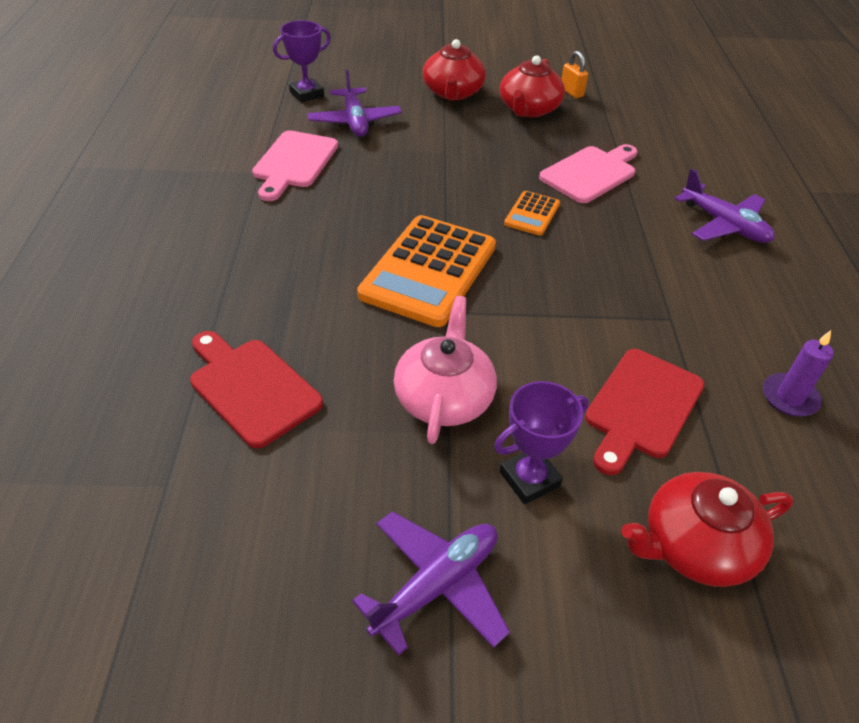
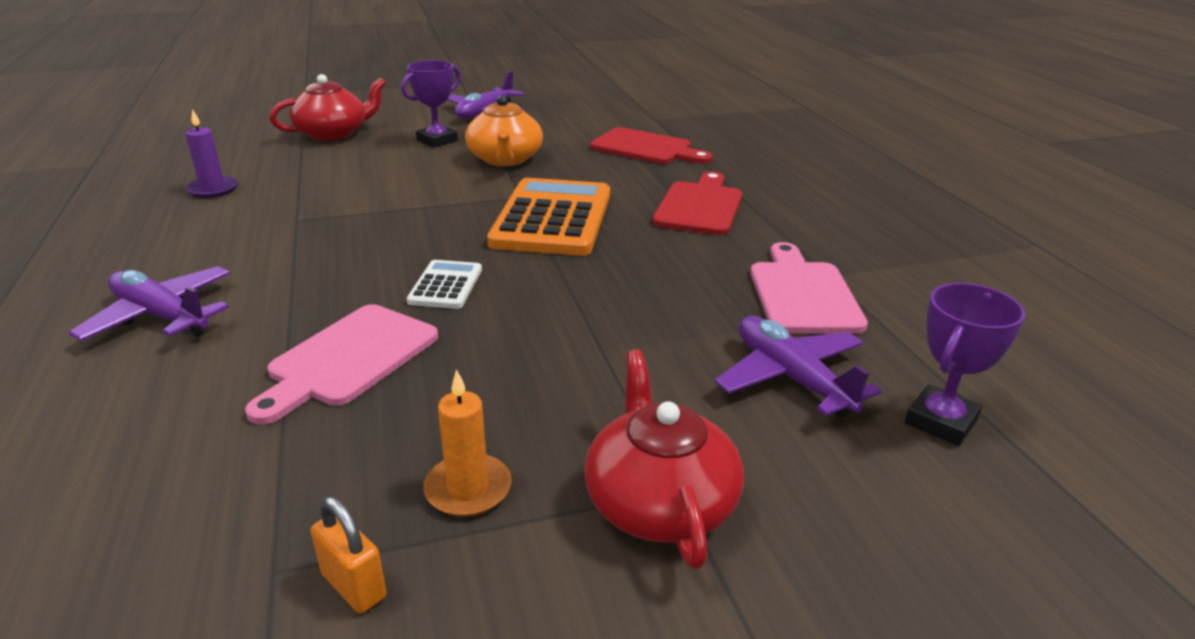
camera: 165 degrees right, 15 degrees down
pink teapot [394,296,497,444] -> orange teapot [465,95,543,166]
red teapot [500,55,565,117] -> orange candle [423,369,512,517]
orange calculator [504,191,560,236] -> white calculator [407,260,482,309]
red cutting board [585,349,705,475] -> red cutting board moved to [653,172,743,235]

